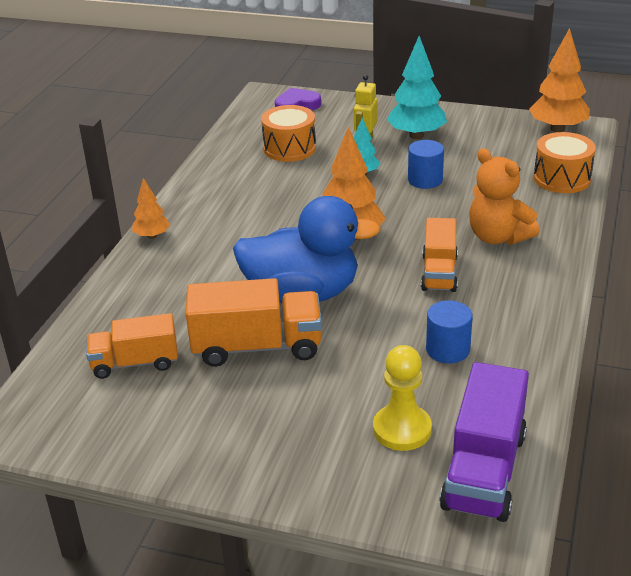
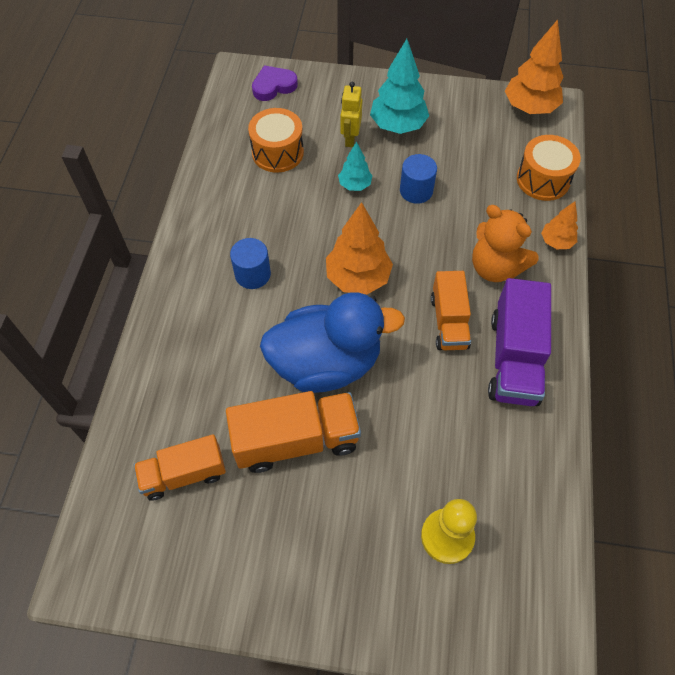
camera: 10 degrees left, 25 degrees up
orange tree [132,178,170,239] -> orange tree moved to [541,201,578,249]
blue cylinder [426,300,473,363] -> blue cylinder moved to [230,238,271,289]
purple truck [439,362,529,522] -> purple truck moved to [488,278,551,406]

